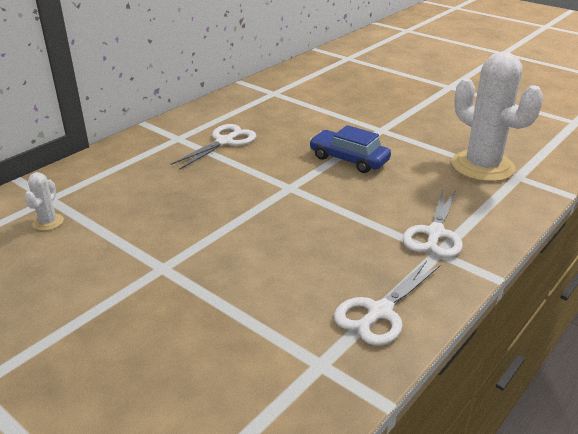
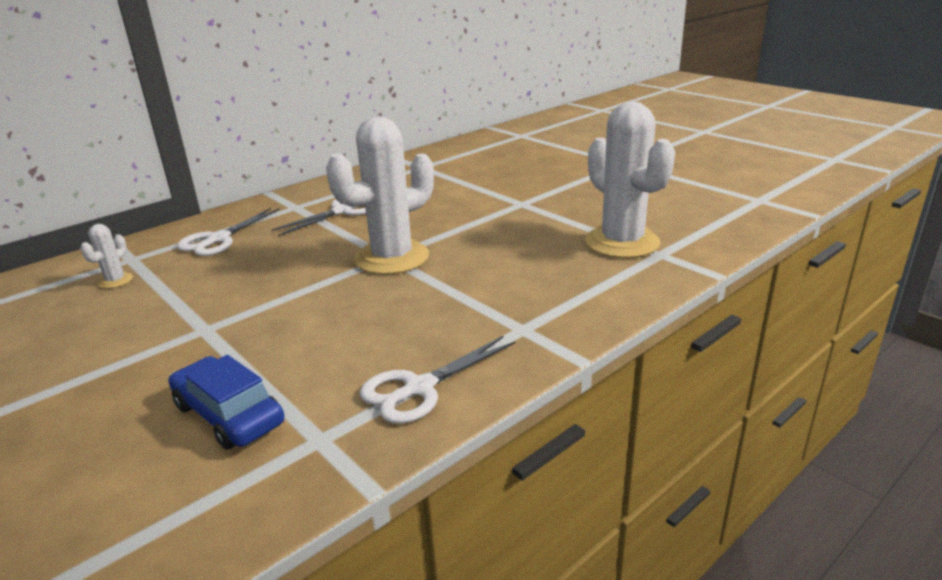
camera: 10 degrees right, 5 degrees down
blue car [309,125,391,173] -> blue car moved to [169,355,284,450]
white scissors [402,189,463,258] -> white scissors moved to [177,208,280,256]
none -> white cactus [326,117,434,275]

